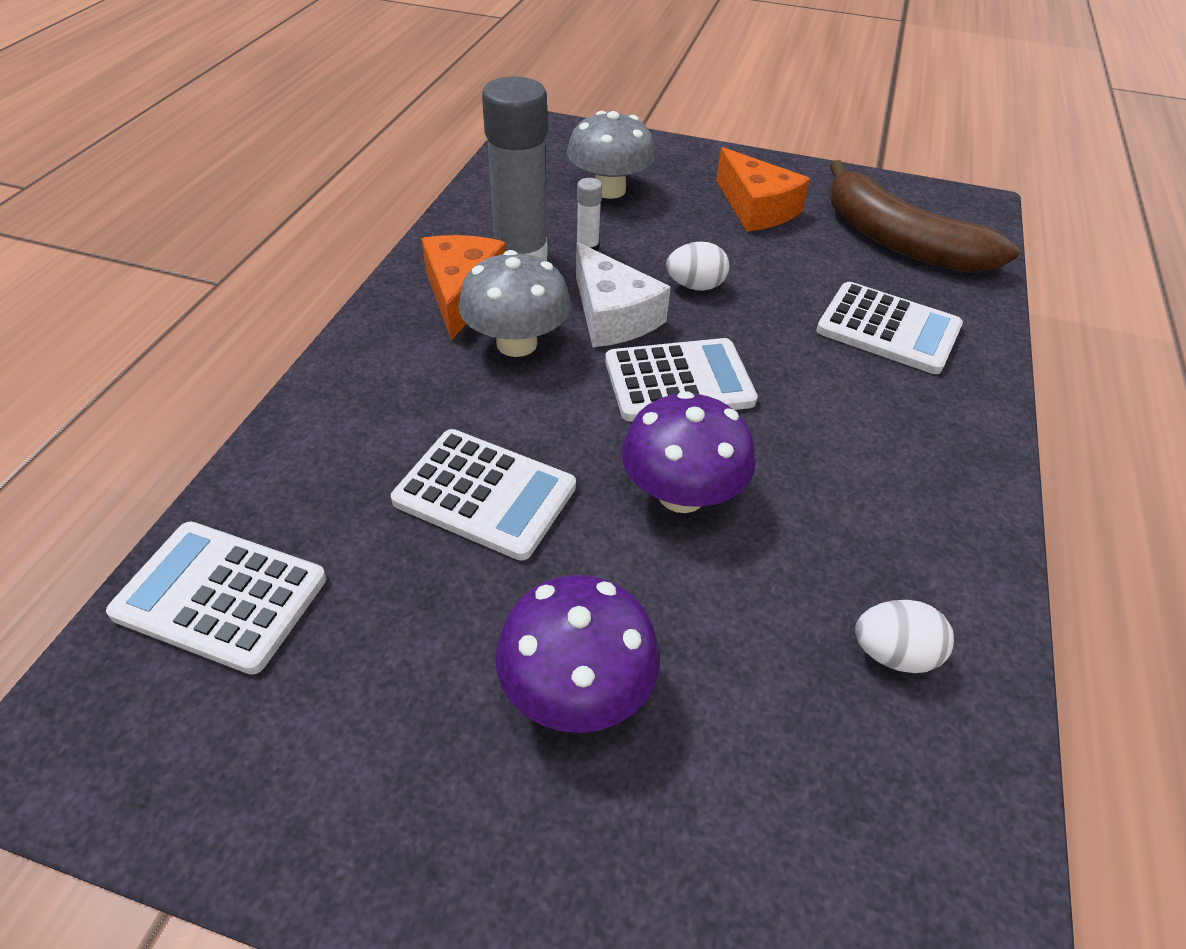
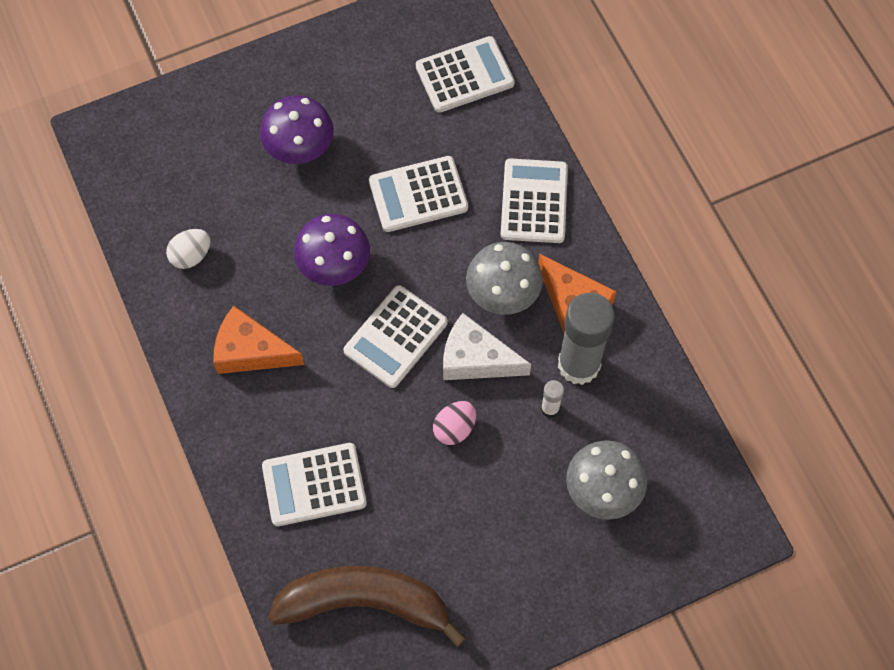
camera: 140 degrees right, 20 degrees up
white egg [666,241,729,291] -> pink egg [433,401,476,445]
orange cheese [716,147,810,232] -> orange cheese moved to [213,306,304,374]
none -> white calculator [501,158,568,243]

